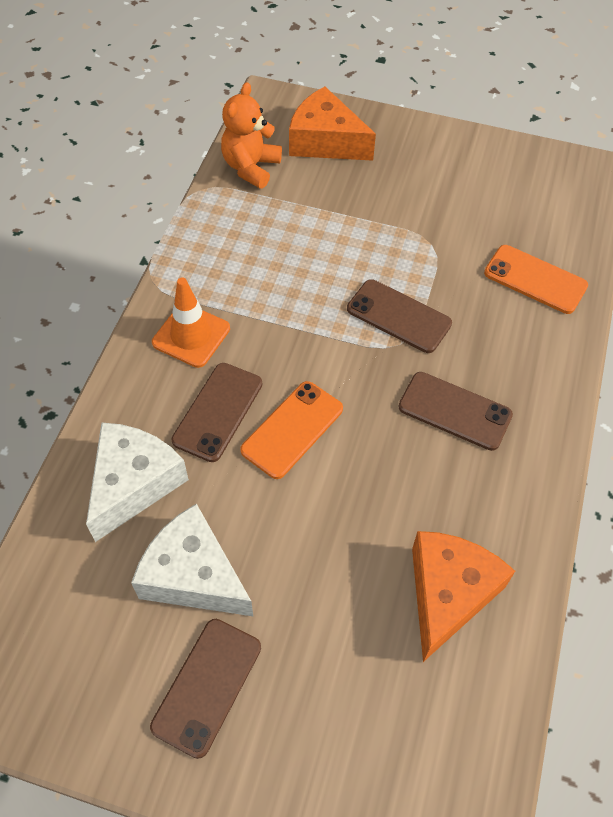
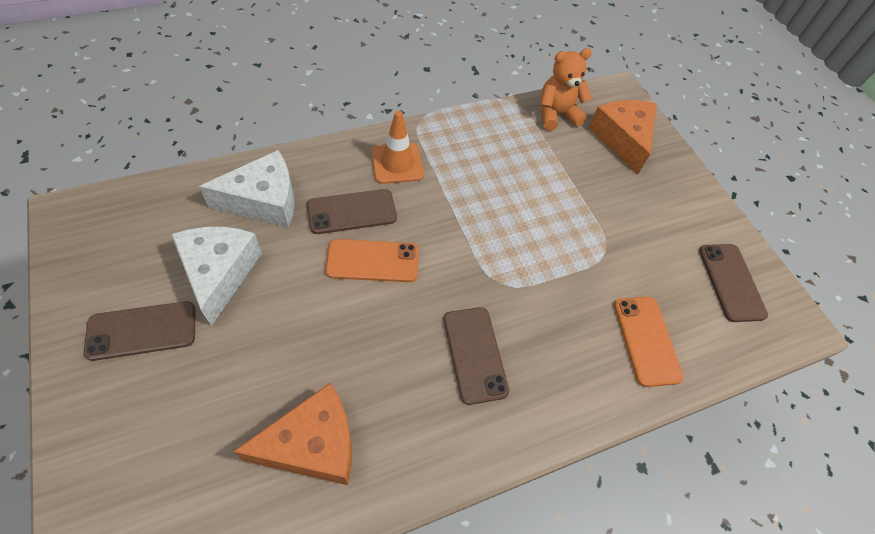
camera: 45 degrees right, 0 degrees up
brown phone [347,279,452,353] -> brown phone moved to [699,244,768,322]

